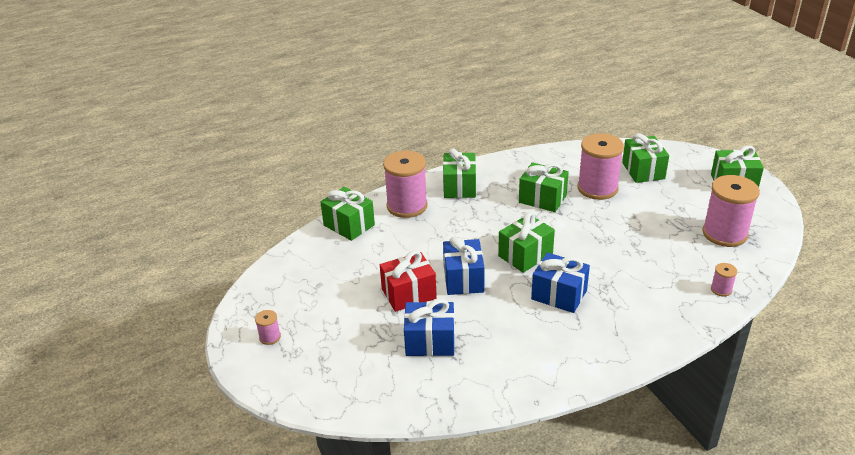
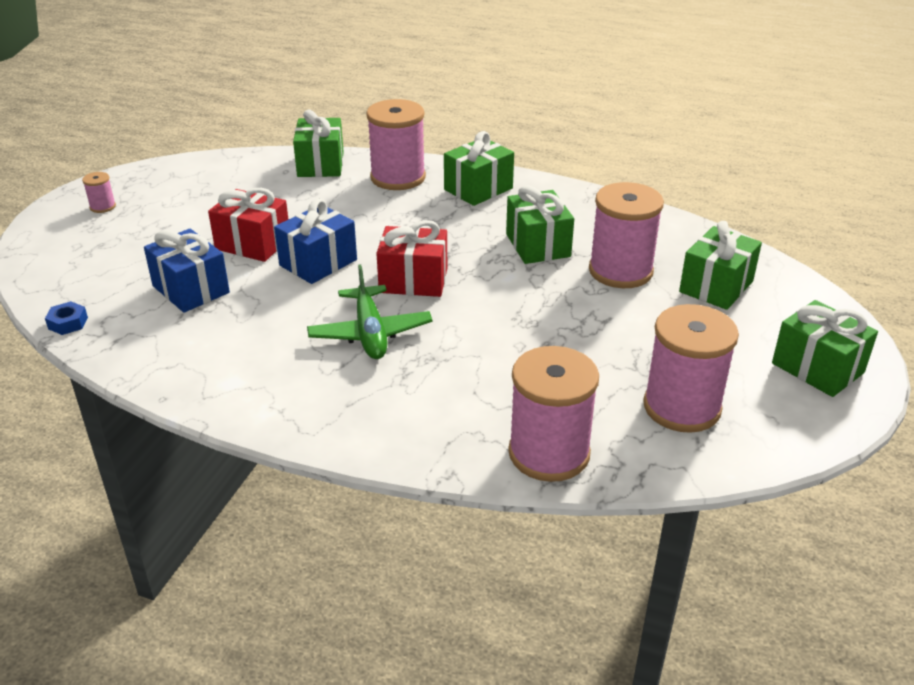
camera: 45 degrees right, 0 degrees up
green gift [498,212,555,273] -> red gift [376,220,447,297]
blue gift [531,252,590,313] -> green plane [307,264,432,359]
pink spool [711,263,737,297] -> pink spool [508,346,599,482], size x2.29
none -> blue nut [45,301,88,335]

